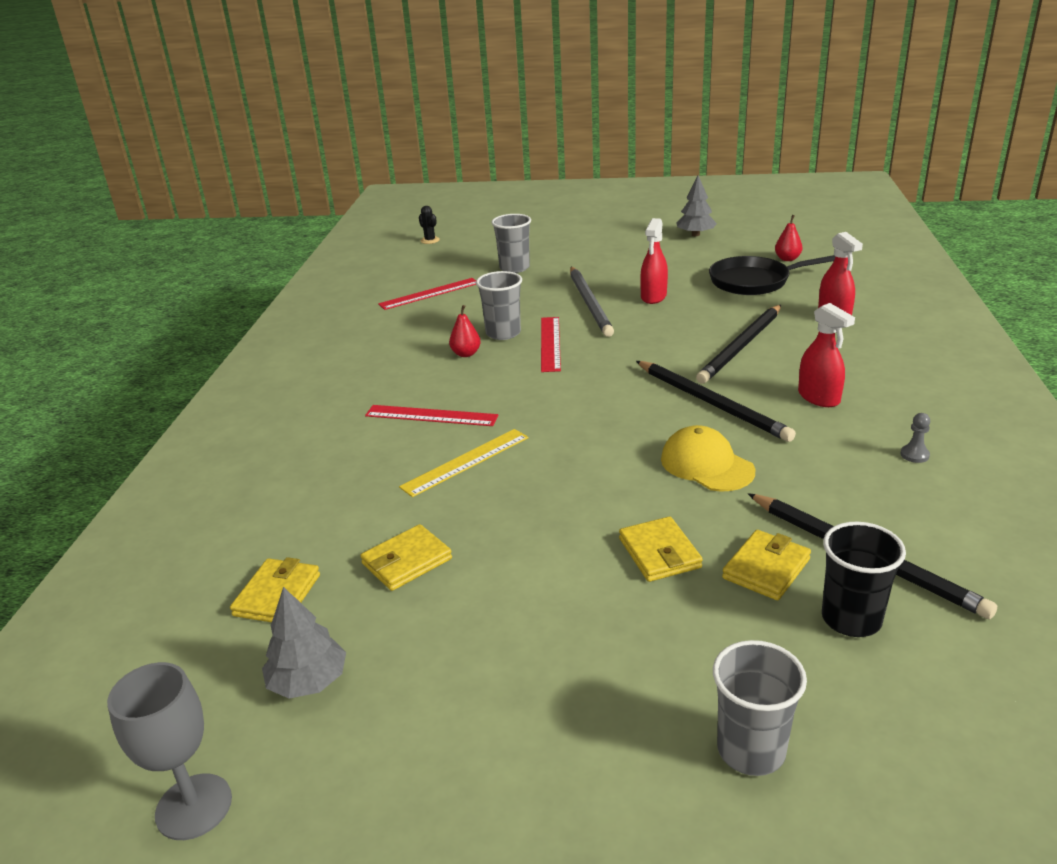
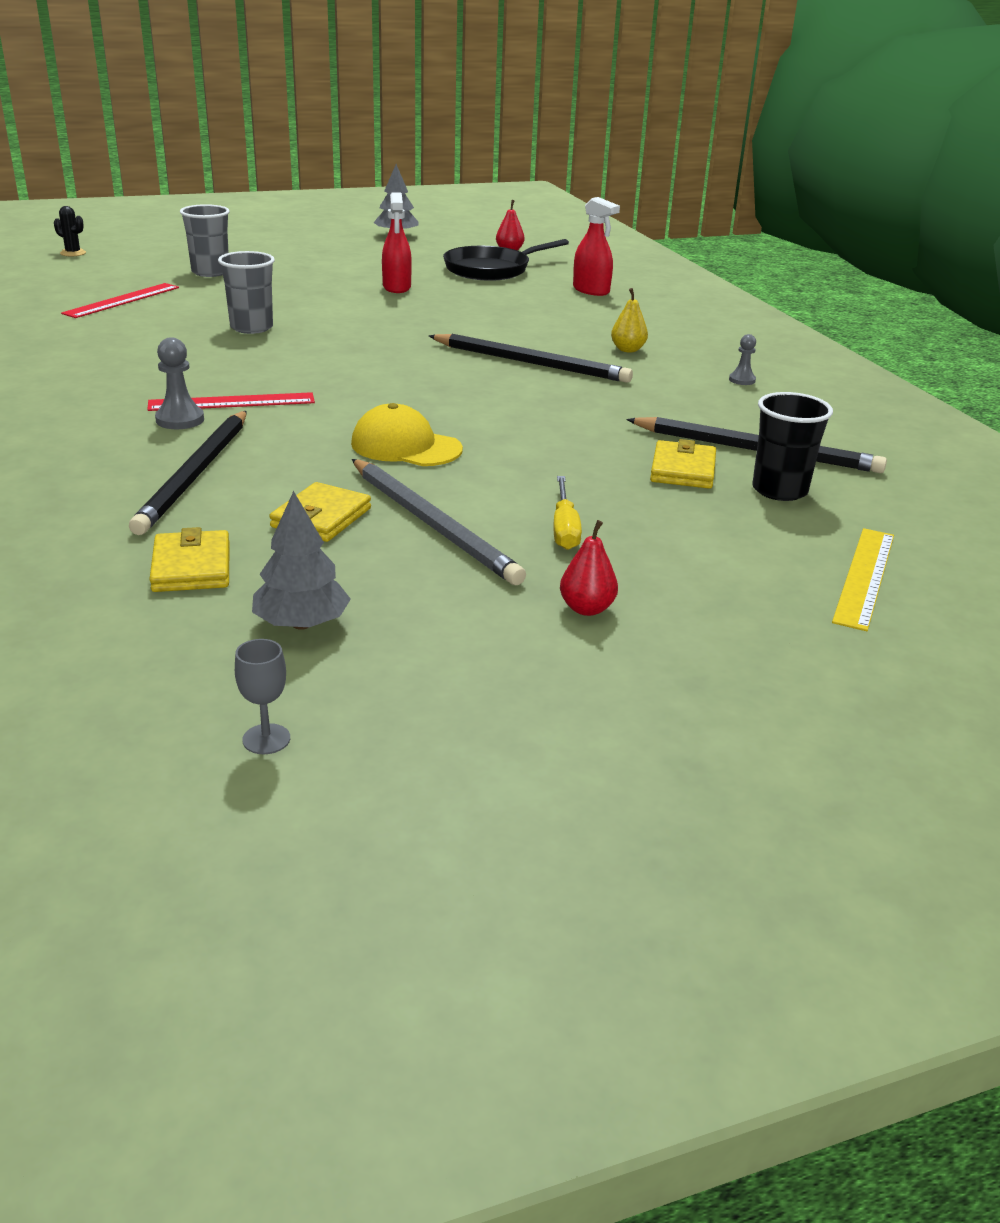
camera: 30 degrees left, 0 degrees up
grey goblet [107,662,232,840] -> grey goblet [235,639,290,754], size x0.54
yellow ruler [399,429,529,497] -> yellow ruler moved to [832,528,894,631]
red pear [449,305,481,357] -> red pear moved to [560,520,618,616]
red ruler [541,317,561,372] -> none
grey pencil [570,267,614,337] -> grey pencil moved to [352,459,526,585]
yellow wallet [619,516,703,582] -> none
yellow cap [661,425,755,491] -> yellow cap moved to [351,403,463,466]
black pencil [696,305,781,384] -> black pencil moved to [129,411,247,535]
grey cup [713,640,807,776] -> none
red spray bottle [798,303,855,407] -> yellow pear [611,288,648,352]
none -> grey pawn [155,337,204,429]
none -> yellow screwdriver [553,476,582,550]

